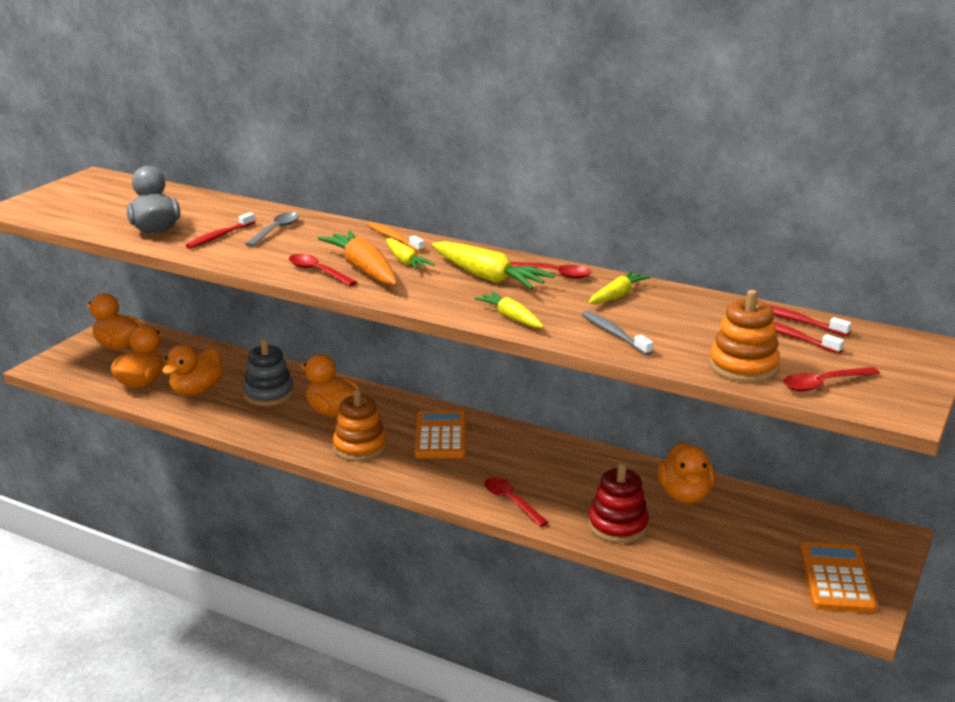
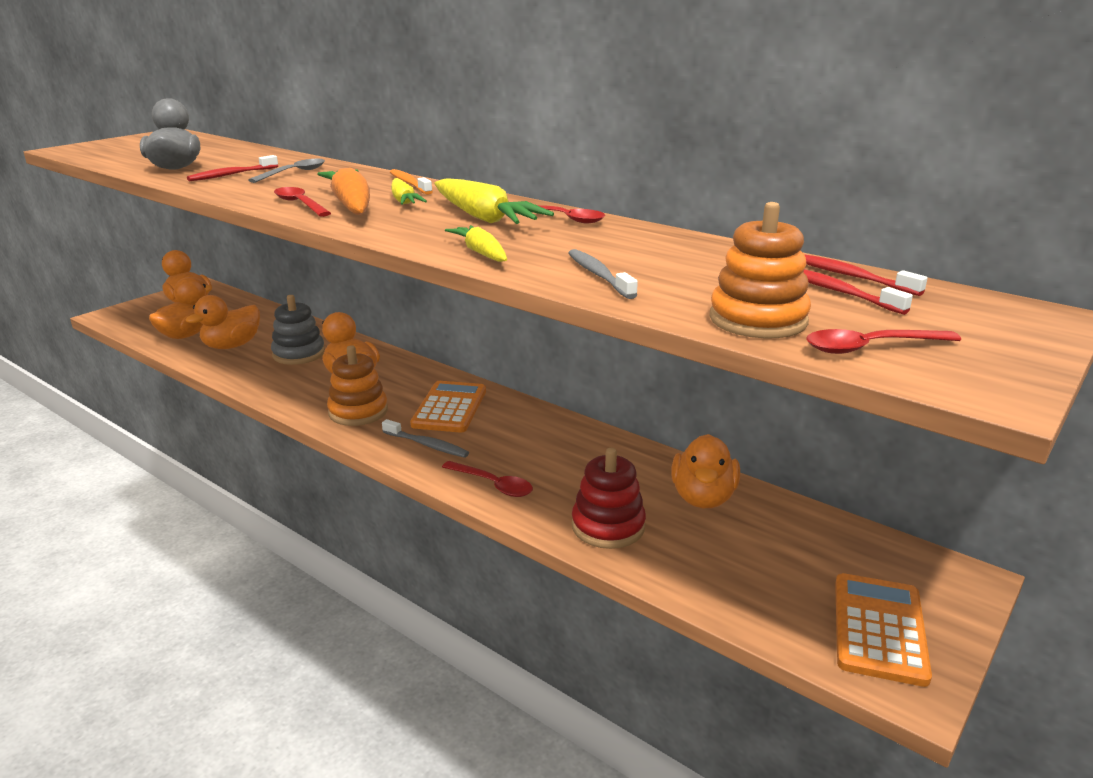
camera: 10 degrees right, 0 degrees up
red spoon [484,477,549,527] -> red spoon turned 150 degrees clockwise [442,461,533,497]
yellow carrot [588,271,650,304] -> none
none -> grey toothbrush [382,419,469,458]

